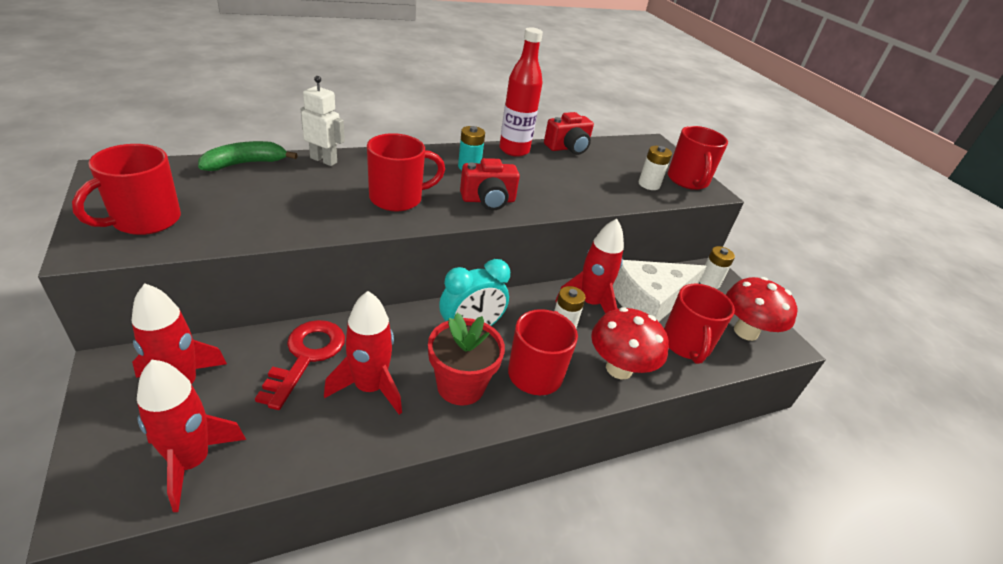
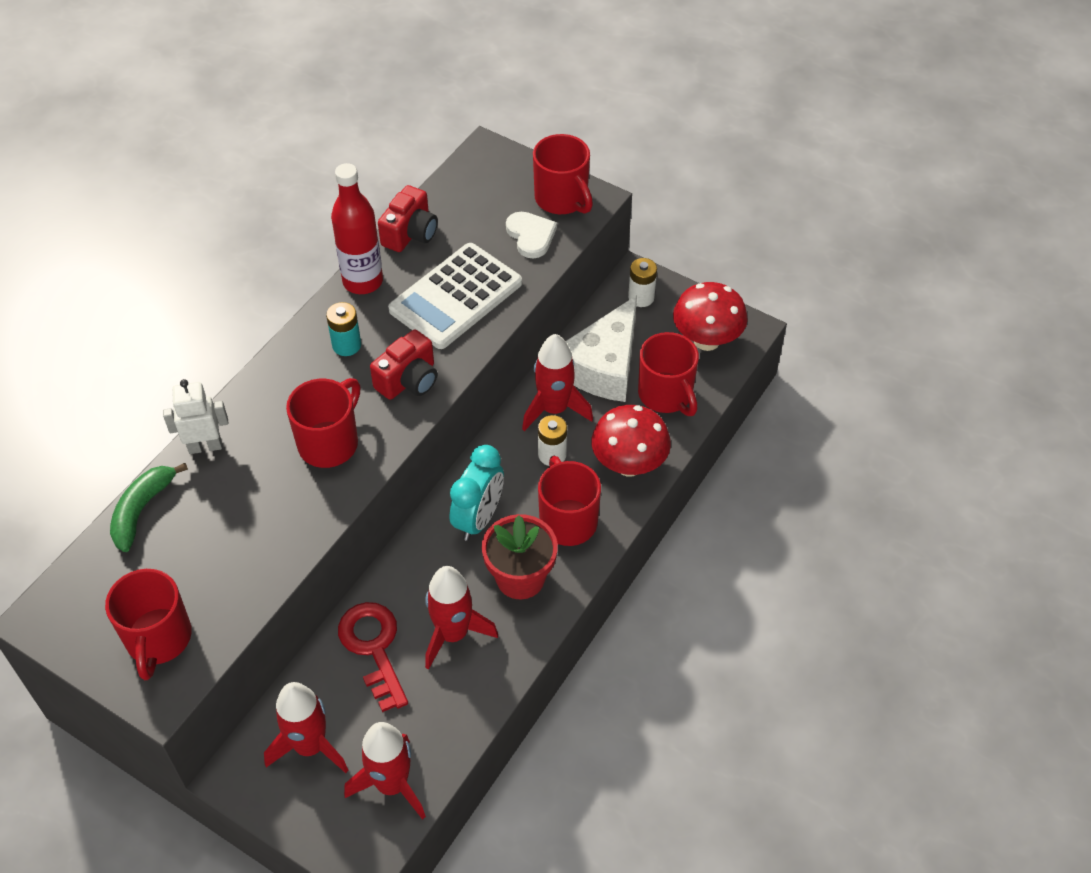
camera: 30 degrees left, 15 degrees up
white battery [639,146,672,190] -> white heart [506,212,557,258]
none -> white calculator [388,243,522,349]

